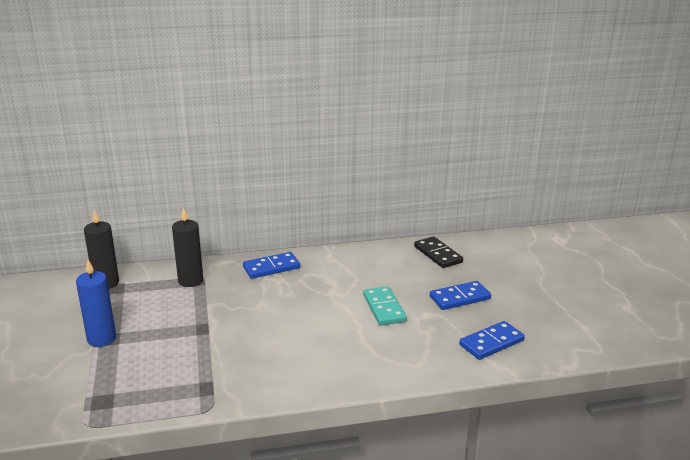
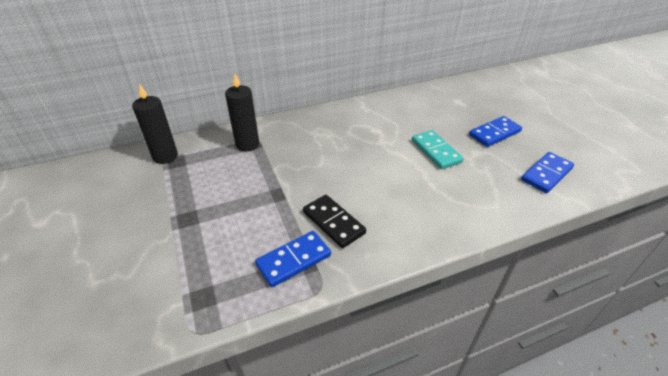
camera: 10 degrees left, 15 degrees up
blue candle [76,259,116,347] -> none
blue domino [243,252,300,279] -> blue domino moved to [255,231,331,287]
black domino [414,236,463,268] -> black domino moved to [303,195,366,248]

